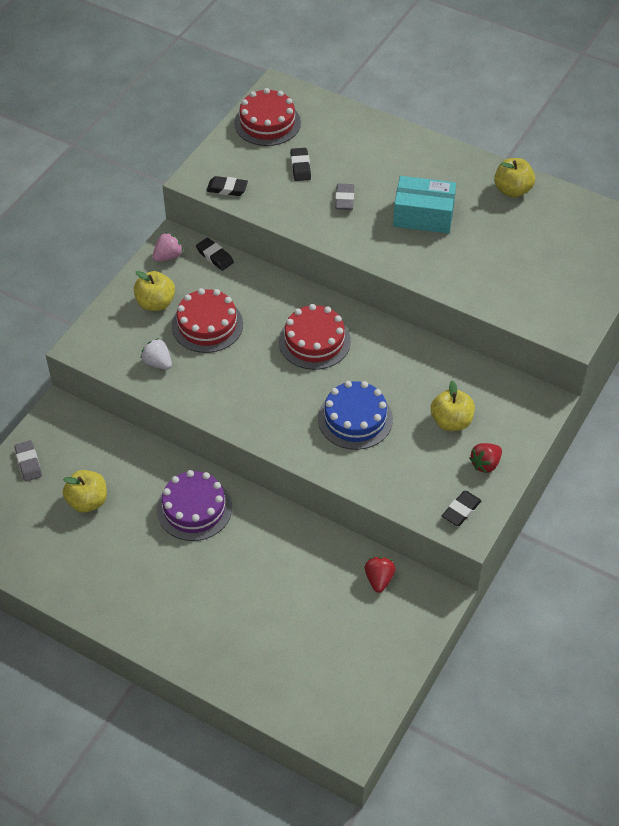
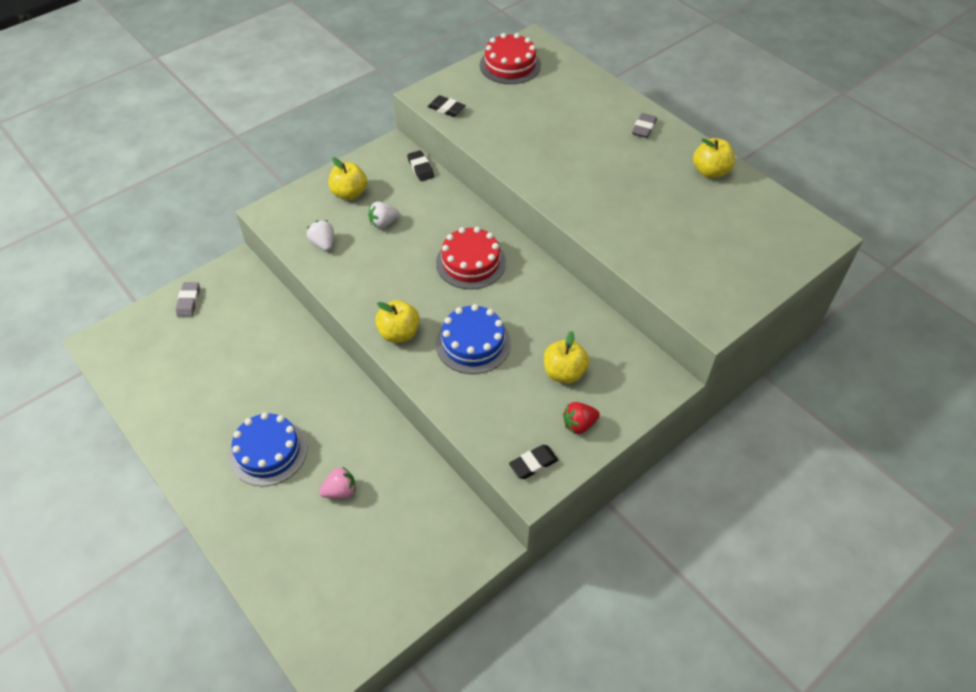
camera: 20 degrees right, 0 degrees up
yellow apple [63,470,107,513] -> yellow apple moved to [375,300,420,343]
pink strawberry [153,232,183,262] -> pink strawberry moved to [319,466,356,499]
purple cake [157,470,232,541] -> none
red cake [172,288,243,353] -> white strawberry [368,201,399,229]
black eraser [290,148,311,181] -> none
grey eraser [335,184,354,210] -> grey eraser moved to [632,113,657,138]
red strawberry [365,556,395,593] -> none
turquoise box [393,176,456,234] -> none
none -> blue cake [229,412,307,486]

